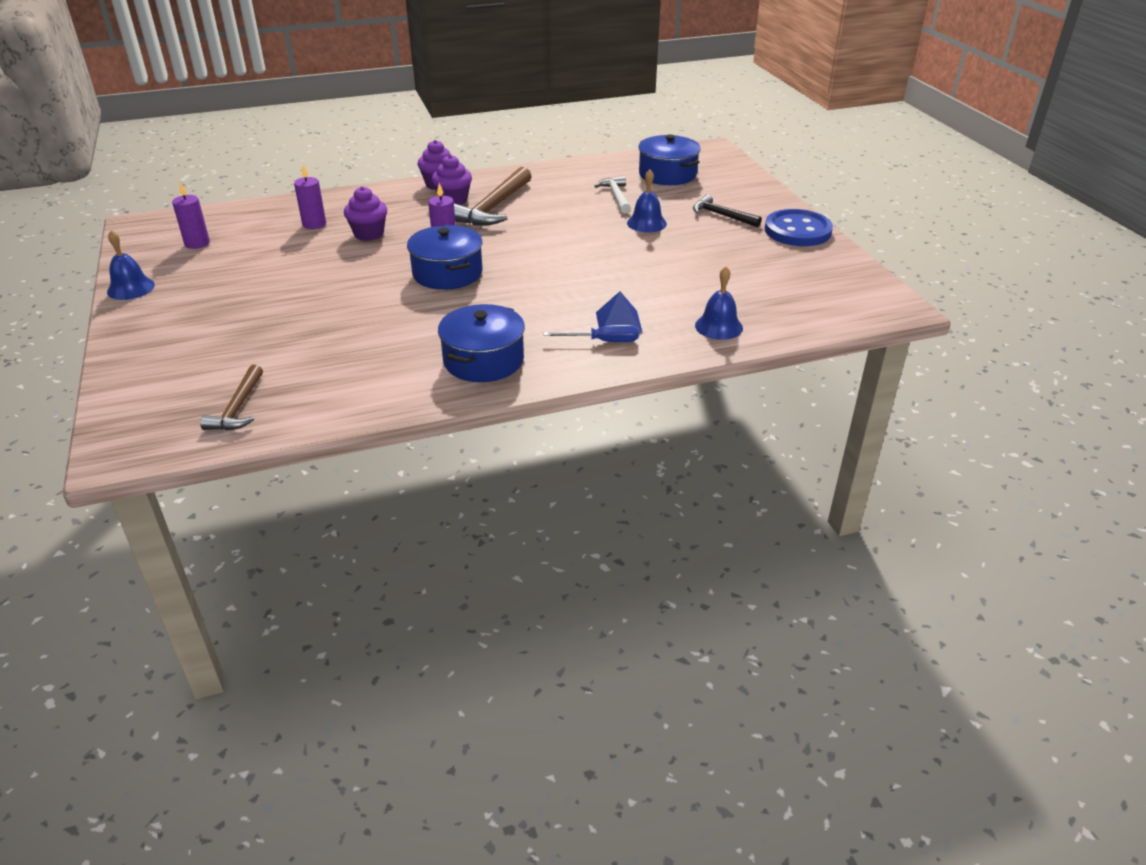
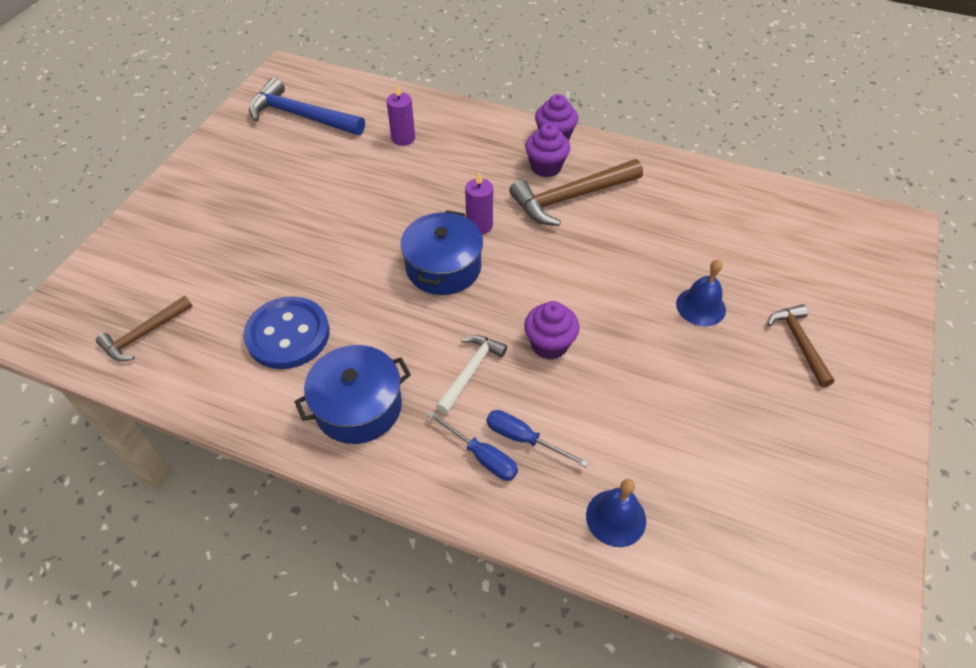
camera: 40 degrees right, 15 degrees up
blue bell [107,230,155,300] -> none
purple candle [172,182,210,249] -> blue hammer [249,77,365,135]
purple cupcake [344,186,387,241] -> purple cupcake moved to [524,301,580,360]
white hammer [595,176,631,213] -> white hammer moved to [436,335,507,414]
blue pyramid [596,291,643,333] -> blue screwdriver [486,410,589,467]
blue pot [639,134,701,185] -> none
black hammer [693,194,762,227] -> brown hammer [767,304,835,387]
blue button [765,209,833,246] -> blue button moved to [243,296,330,369]

